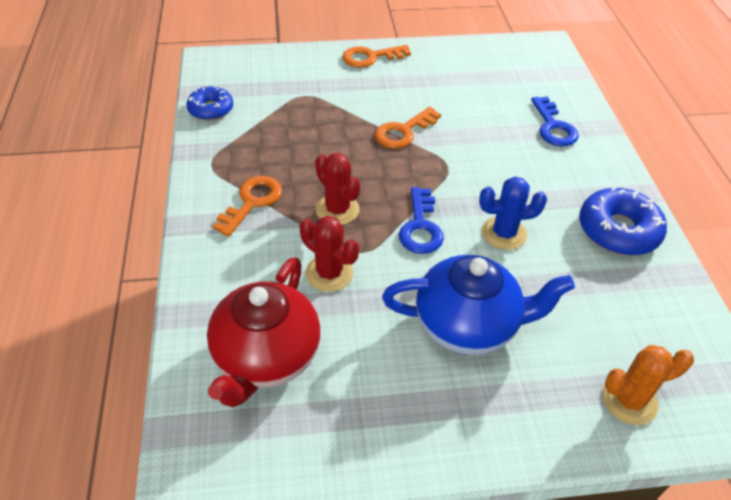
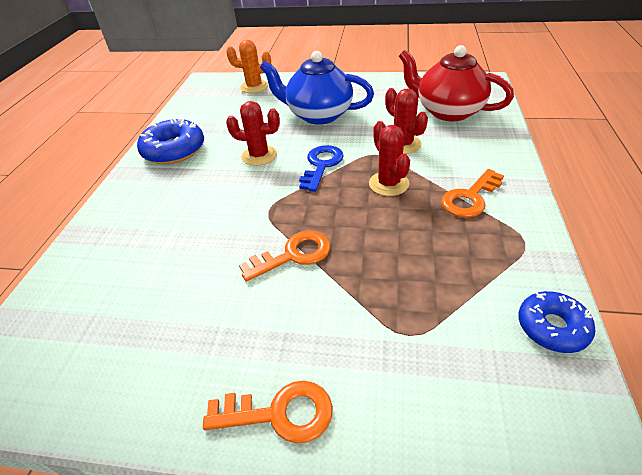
camera: 160 degrees left, 5 degrees down
red teapot [207,257,321,407] -> red teapot turned 90 degrees counterclockwise [399,45,514,121]
blue cactus [479,177,547,250] -> red cactus [226,101,280,166]
blue key [531,97,579,147] -> none

